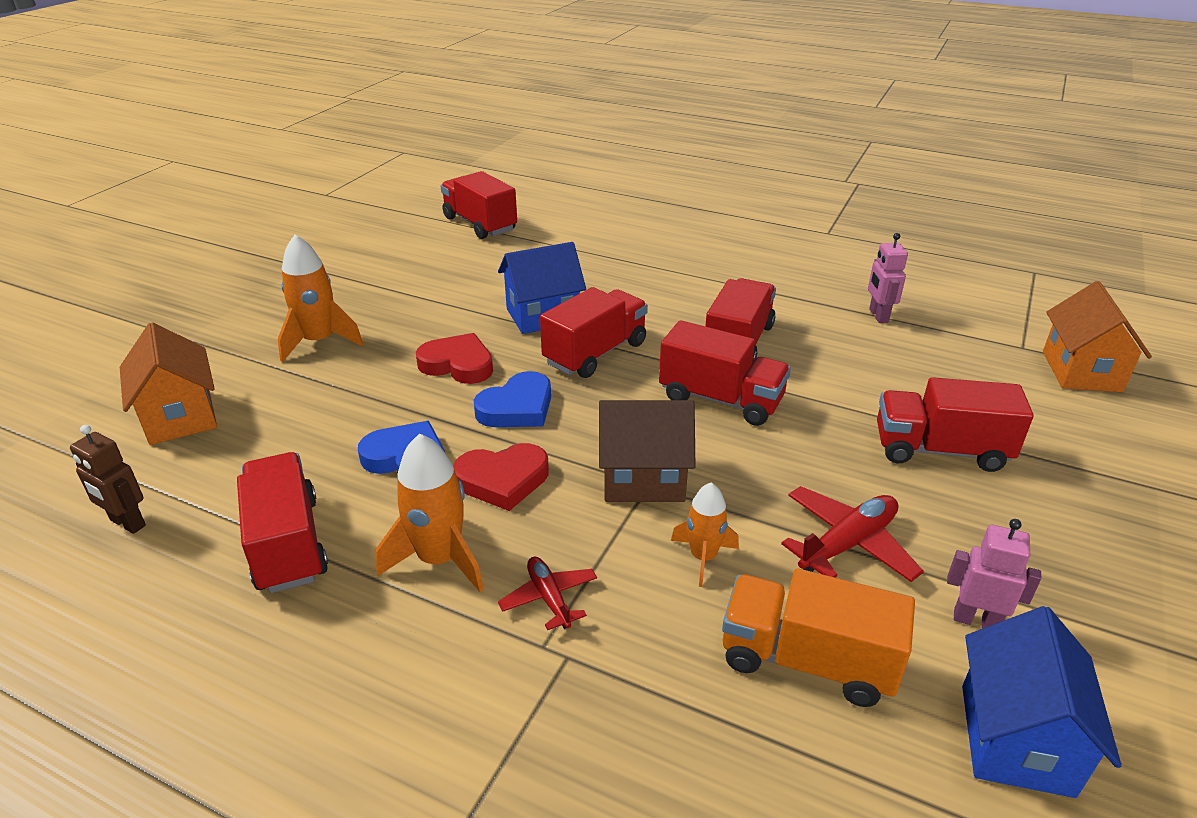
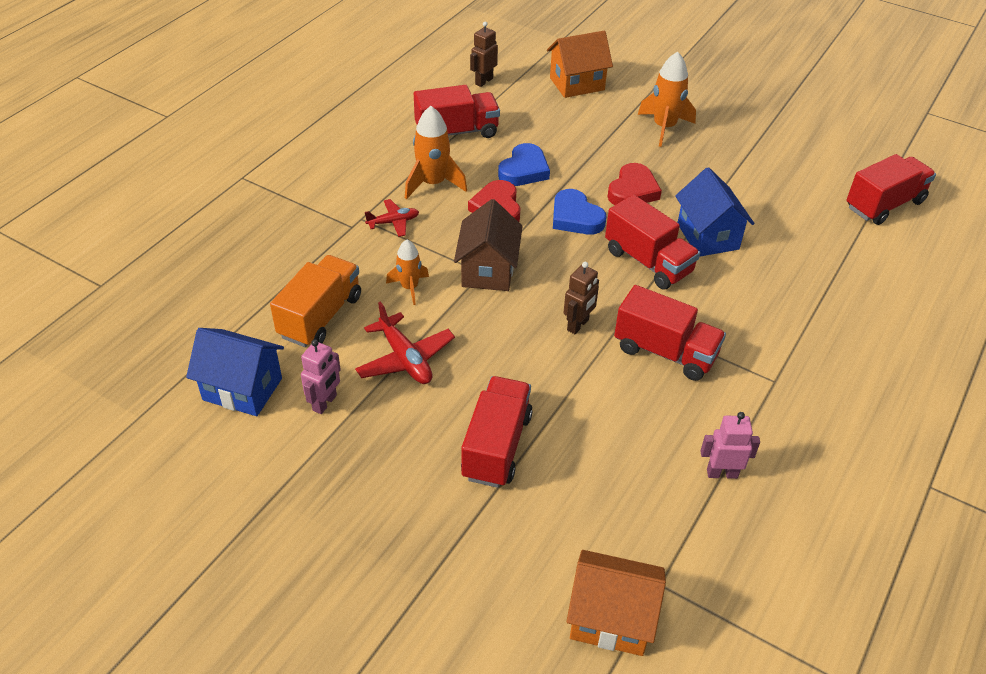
camera: 95 degrees right, 10 degrees up
red truck [659,320,791,426] -> brown robot [563,262,599,334]

